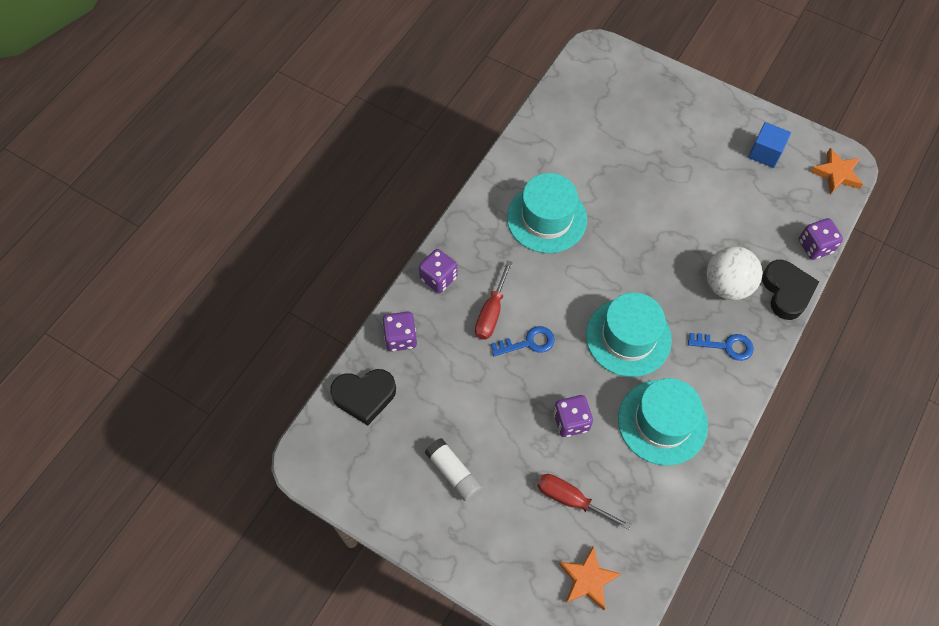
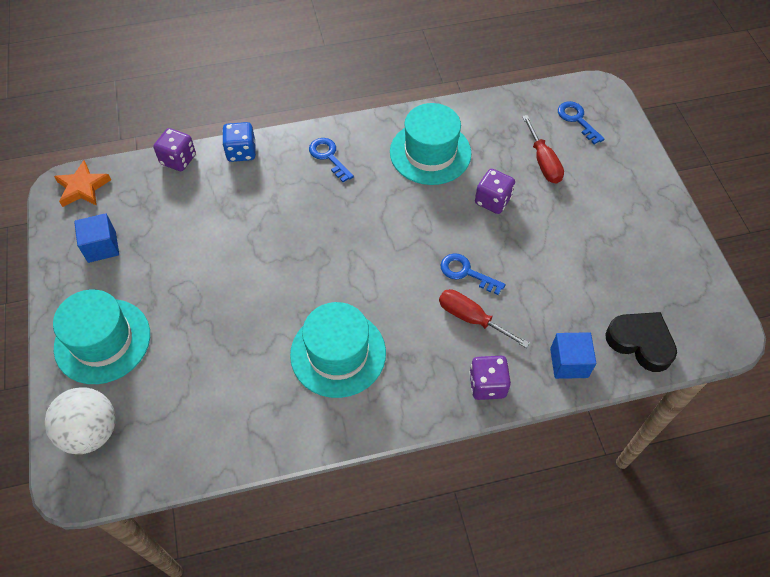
camera: 135 degrees left, 5 degrees down
purple dice [382,312,417,351] -> blue cube [550,332,596,379]
white glue stick [425,438,482,501] -> none
red screwdriver [475,260,513,340] -> red screwdriver turned 120 degrees counterclockwise [439,289,530,348]
orange star [559,545,621,610] -> blue key [558,101,605,144]
turquoise hat [586,293,672,377] -> turquoise hat moved to [53,289,150,384]
white ball [706,246,762,300] -> white ball moved to [44,387,115,454]
black heart [762,260,819,320] -> blue dice [222,122,256,162]

